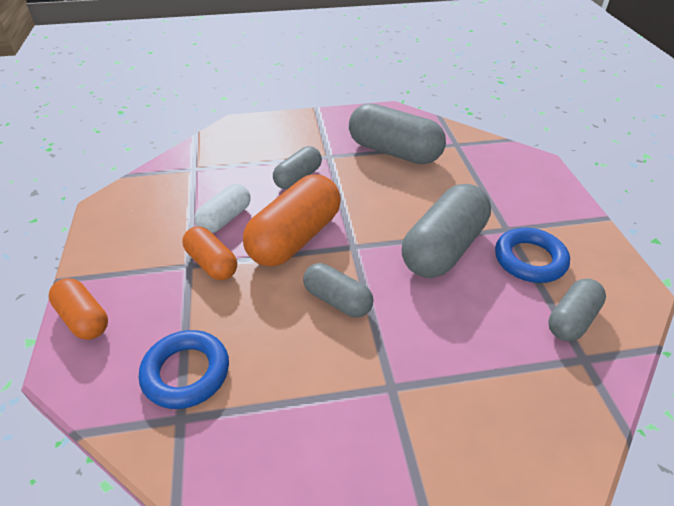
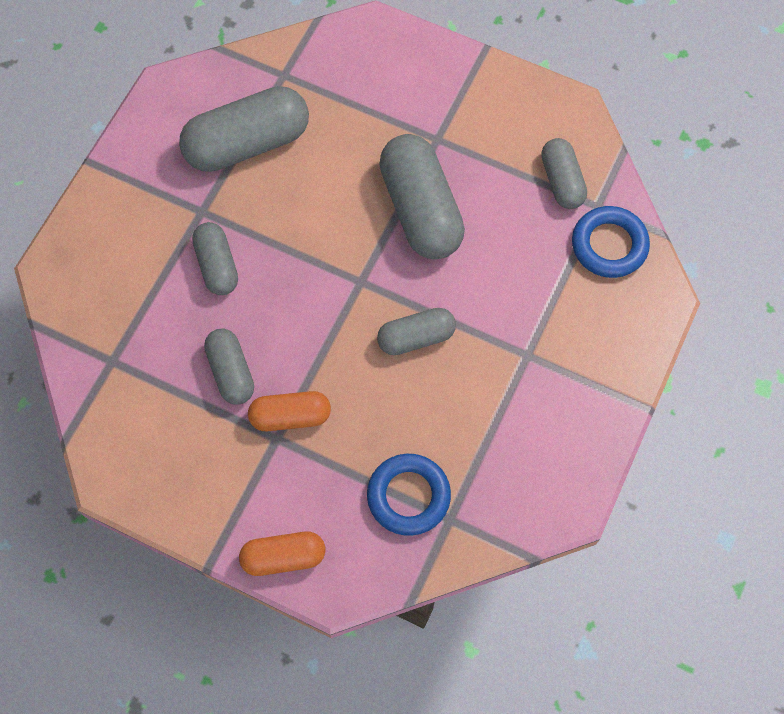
camera: 55 degrees left, 25 degrees up
white capsule [195,184,251,233] -> grey capsule [204,329,254,405]
orange capsule [243,174,341,267] -> none
blue ring [495,228,570,283] -> blue ring moved to [572,206,650,278]

